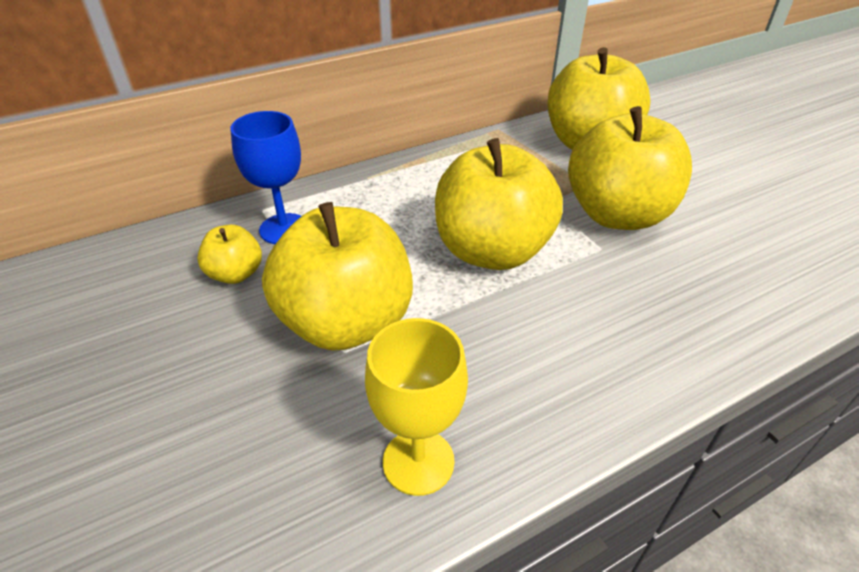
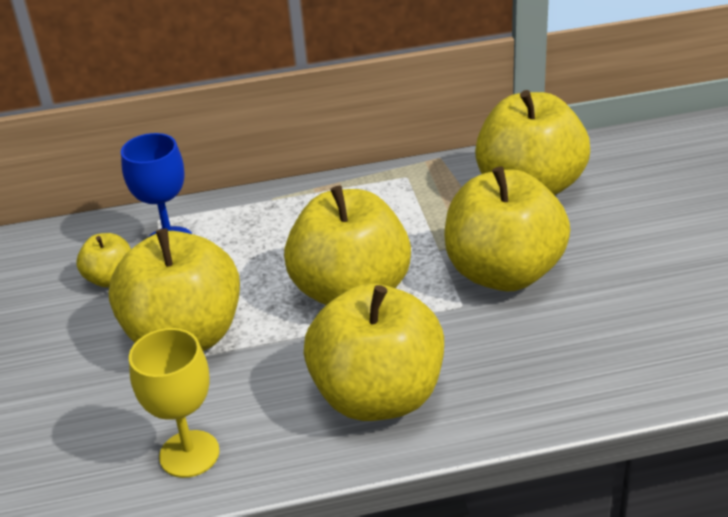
camera: 20 degrees right, 5 degrees down
none -> yellow apple [304,283,444,421]

